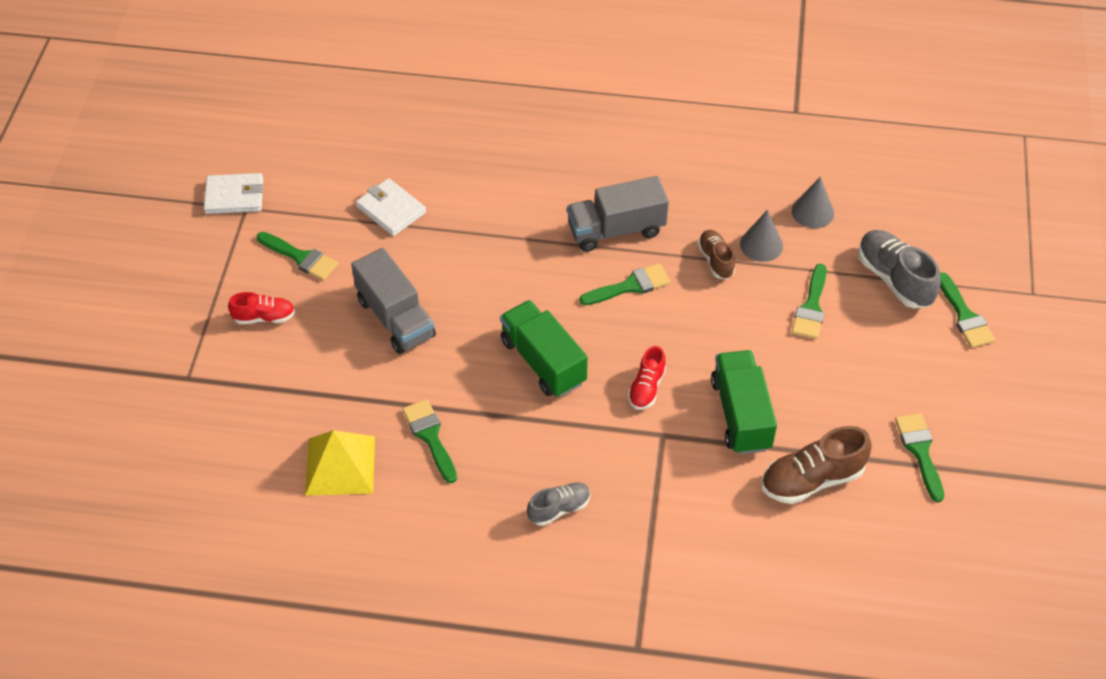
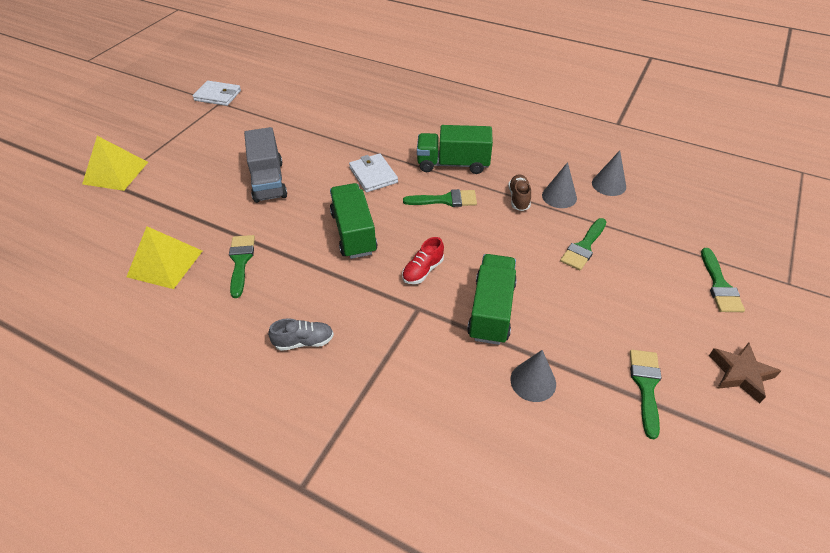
camera: 20 degrees right, 5 degrees down
red shoe [228,292,295,324] -> none
green brush [257,232,338,280] -> none
white wallet [356,178,426,236] -> white wallet moved to [349,153,398,193]
grey truck [567,176,669,252] -> green truck [417,125,493,174]
brown shoe [761,426,872,504] -> grey cone [510,350,556,402]
grey shoe [858,230,941,308] -> none
none -> yellow pyramid [82,136,148,191]
none -> brown star [709,343,781,403]

